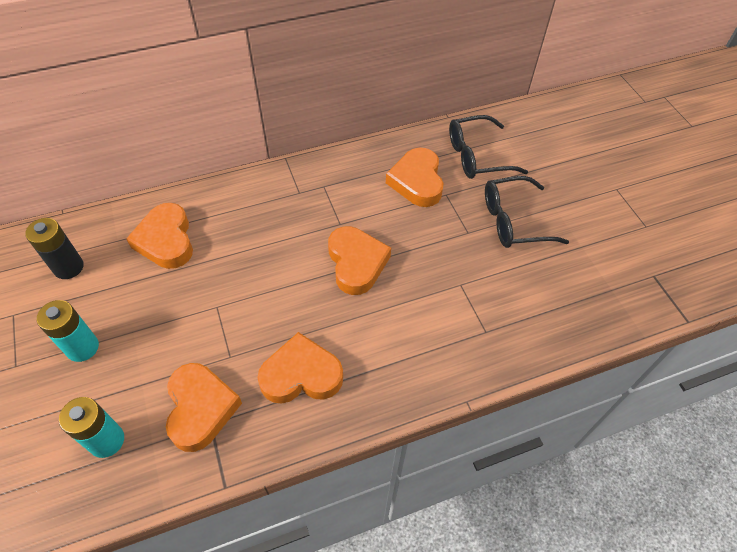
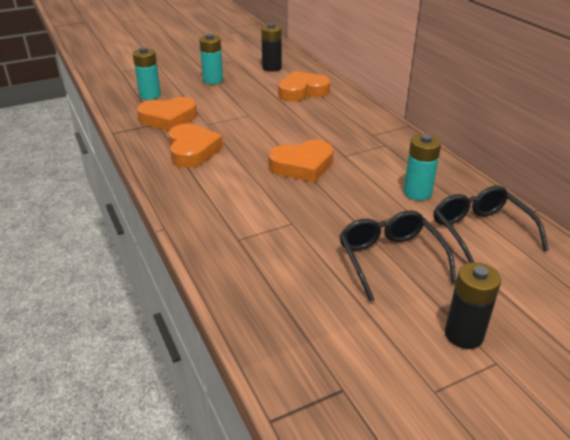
camera: 85 degrees right, 20 degrees down
orange heart [386,148,444,207] -> turquoise battery [404,134,441,201]
none -> black battery [445,262,501,349]

